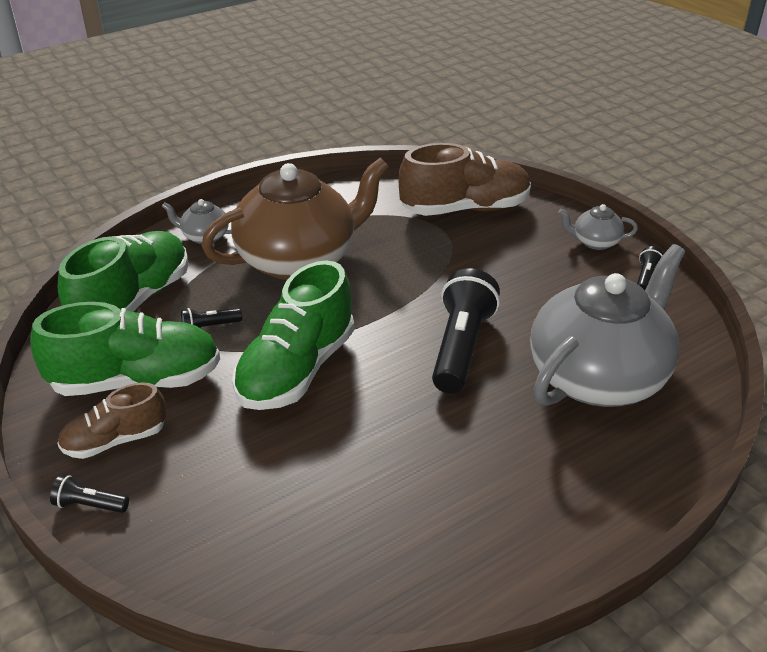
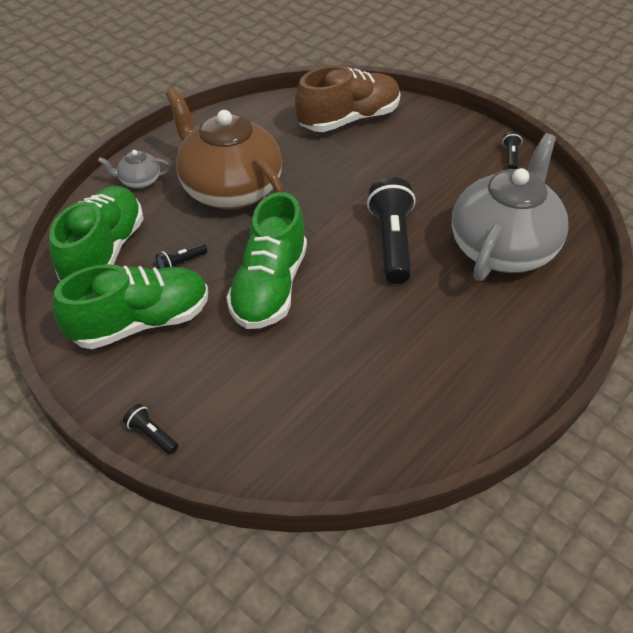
camera: 15 degrees left, 10 degrees up
black flashlight [50,475,129,513] -> black flashlight turned 45 degrees clockwise [123,404,178,455]
brown shoe [57,382,166,459] -> none
brown teapot [202,158,389,280] -> brown teapot turned 90 degrees counterclockwise [165,88,284,210]
grey teapot [558,204,638,250] -> none

